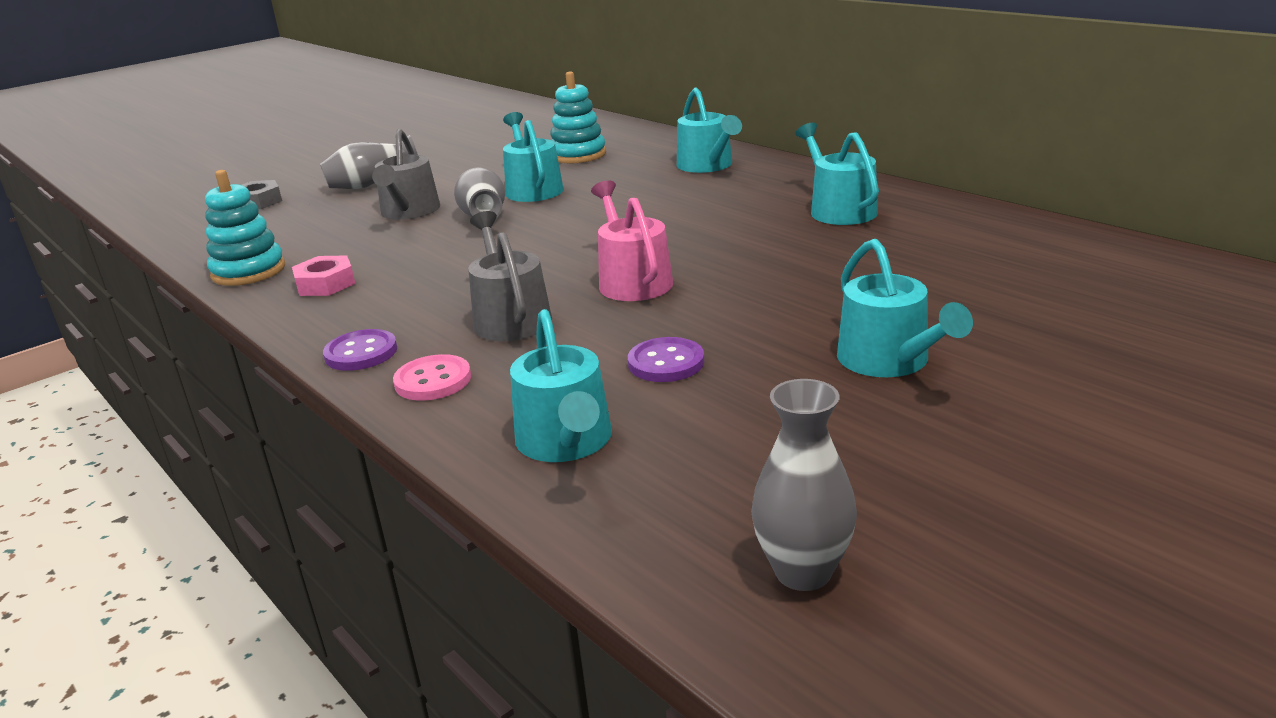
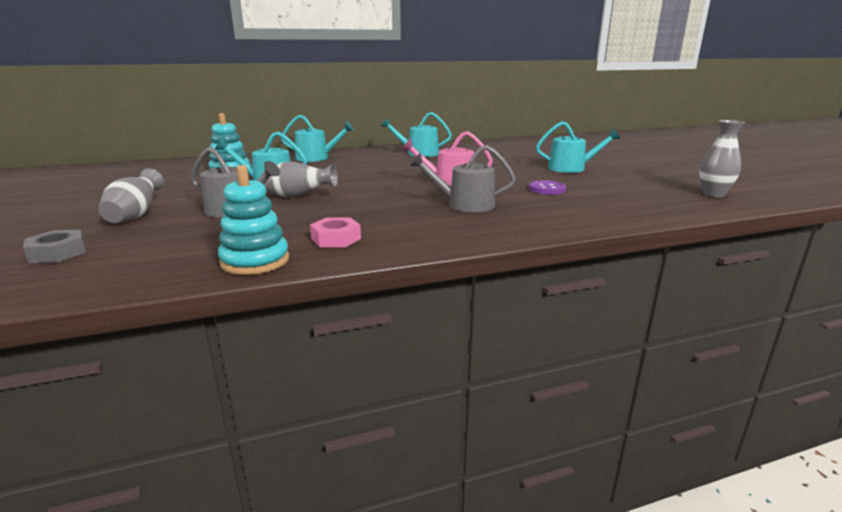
camera: 70 degrees left, 5 degrees down
purple button [323,329,397,371] -> none
pink button [393,354,471,401] -> none
turquoise watering can [510,309,612,462] -> none

